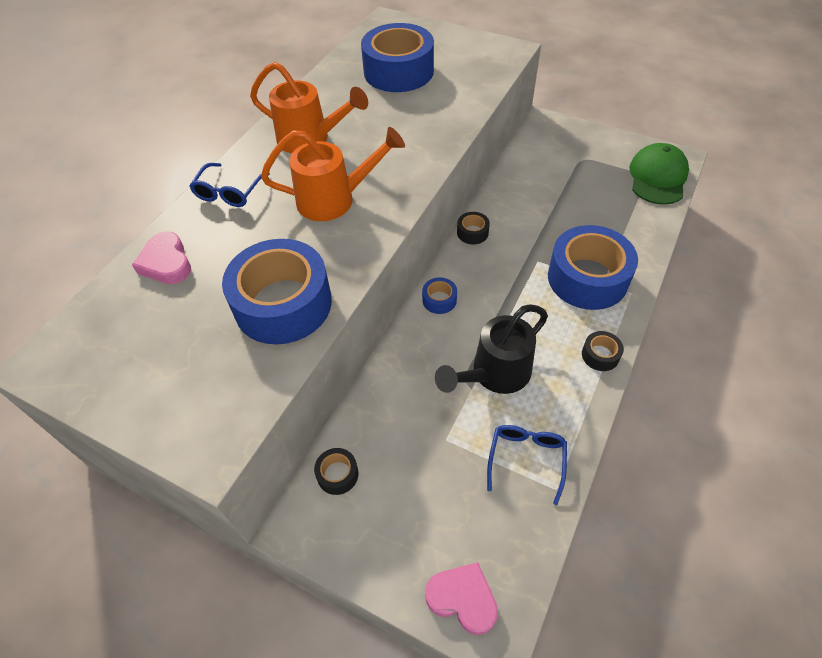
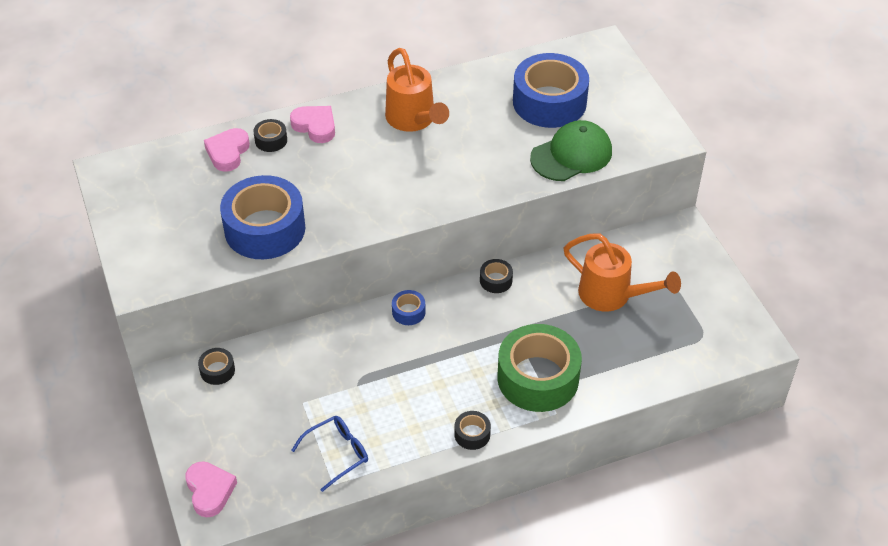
camera: 40 degrees right, 5 degrees down
blue glasses [189,163,270,207] -> pink heart [290,106,335,143]
orange watering can [261,127,405,221] -> orange watering can moved to [563,234,681,312]
black watering can [435,304,548,394] -> none
blue tape [548,225,638,310] -> green tape [497,324,582,412]
green cap [629,143,689,205] -> green cap moved to [530,120,612,181]
none -> black tape [253,119,287,152]

